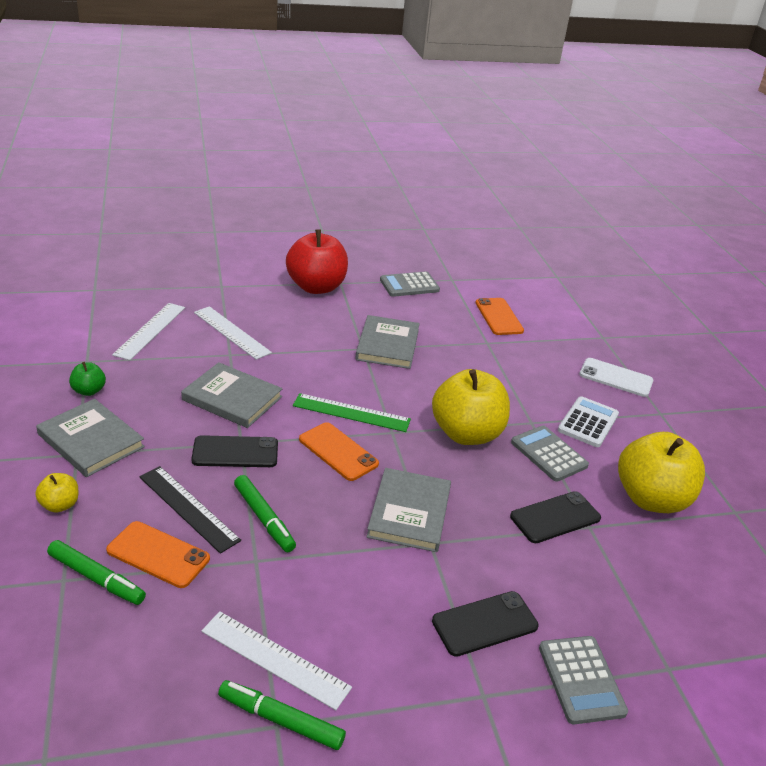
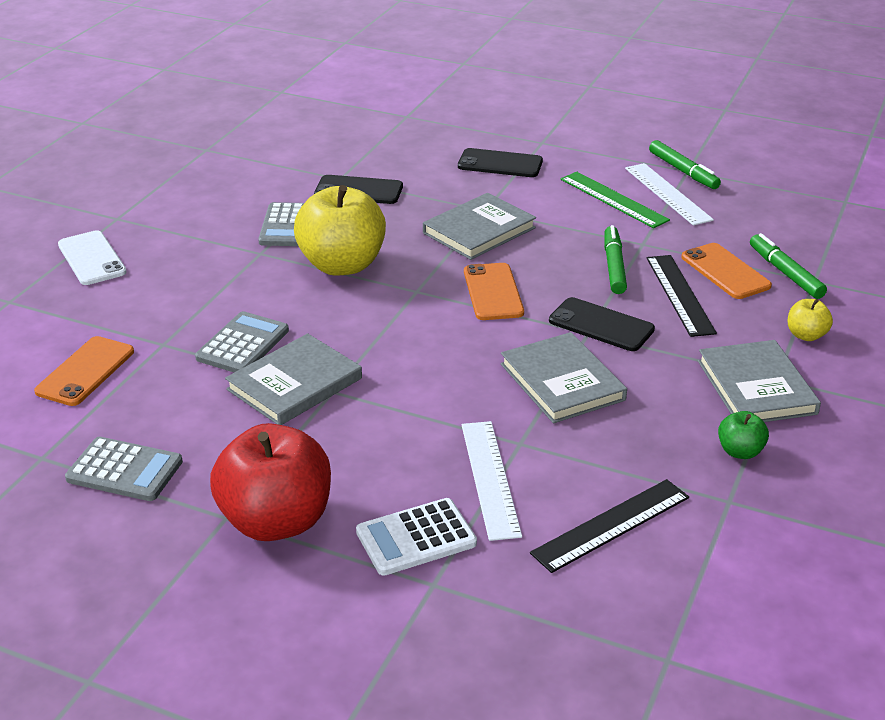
camera: 140 degrees left, 0 degrees up
white ruler [112,303,185,360] -> black ruler [530,479,689,573]
green ruler [293,393,411,432] -> green ruler moved to [561,172,670,228]
grey calculator [539,636,628,724] -> grey calculator moved to [195,311,289,372]
white calculator [558,396,619,447] -> white calculator moved to [356,498,477,576]
yellow apple [618,432,705,513] -> none

